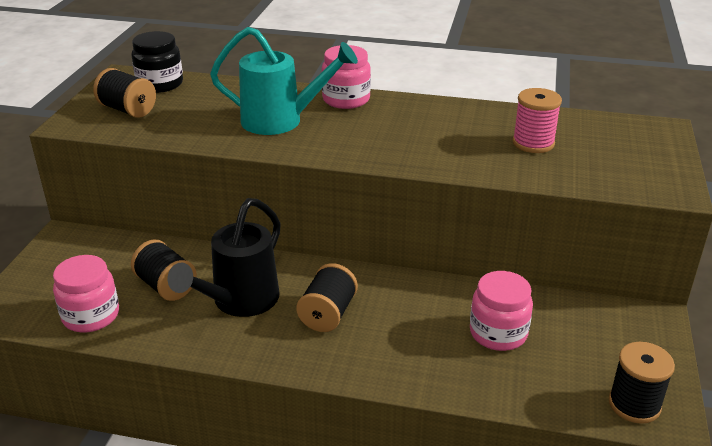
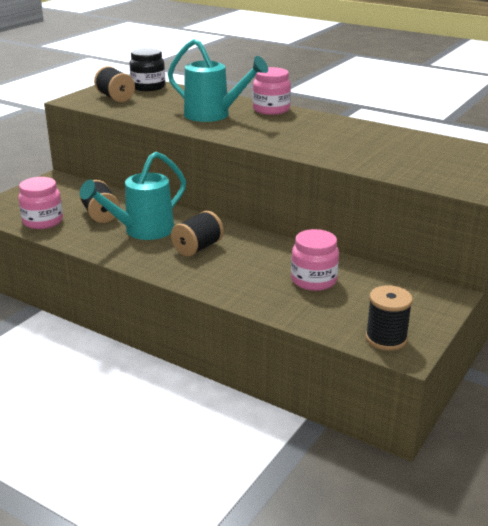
camera: 20 degrees right, 5 degrees down
black watering can [168,198,281,317] -> turquoise watering can [80,152,186,240]
pink spool [513,88,562,153] -> none

